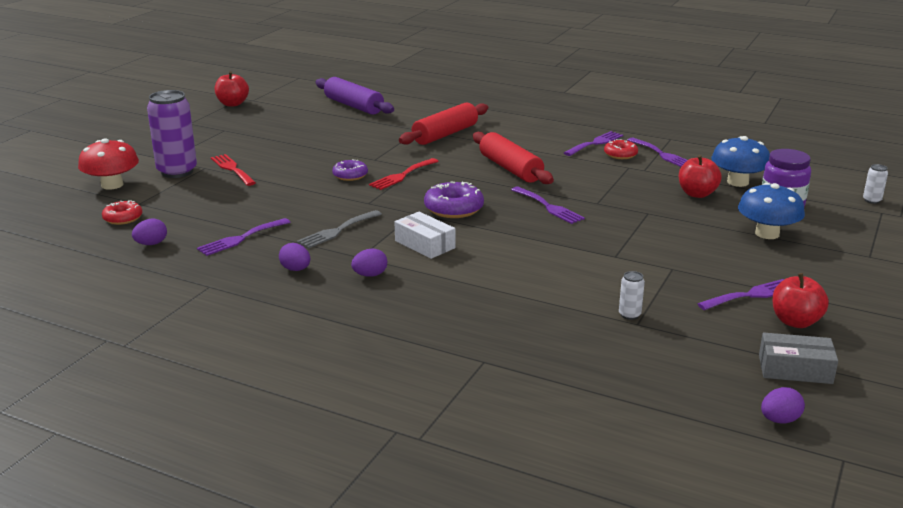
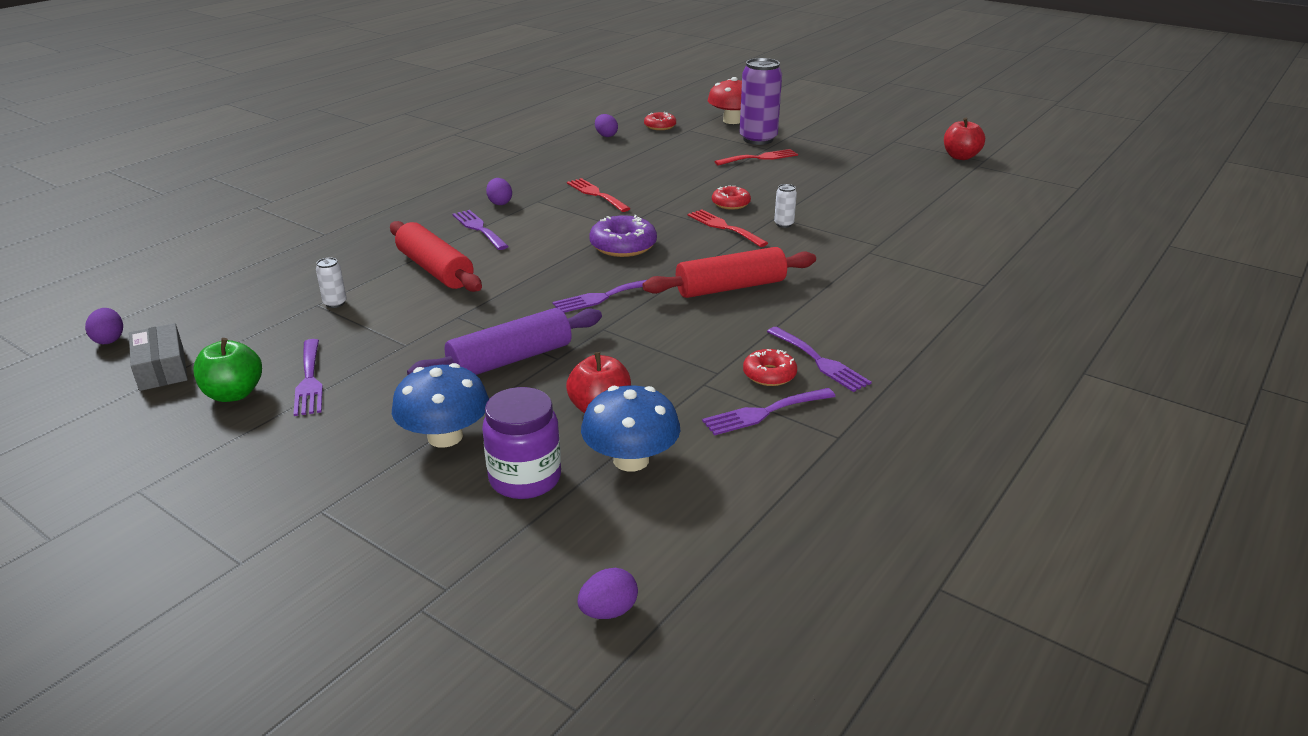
camera: 100 degrees right, 5 degrees up
purple fork [197,218,291,256] -> purple fork moved to [452,210,509,250]
purple egg [279,243,310,271] -> purple egg moved to [578,568,638,619]
grey fork [297,210,382,248] -> red fork [567,178,631,212]
purple rolling pin [316,77,394,115] -> purple rolling pin moved to [407,308,602,375]
purple donut [332,159,368,181] -> red donut [712,185,751,210]
white box [395,212,456,259] -> none
red rolling pin [399,102,488,145] -> red rolling pin moved to [390,221,482,292]
grey box [759,333,838,384] -> grey box turned 45 degrees counterclockwise [129,323,188,391]
red apple [772,273,829,328] -> green apple [193,338,262,402]
white can [863,164,888,204] -> white can moved to [774,184,797,228]

